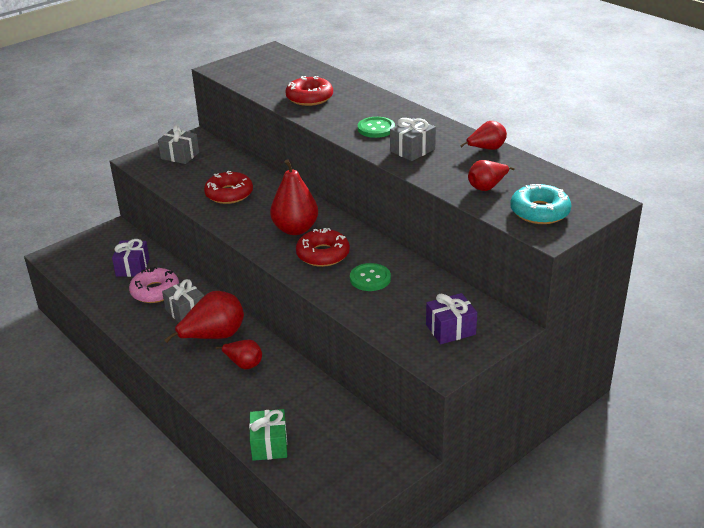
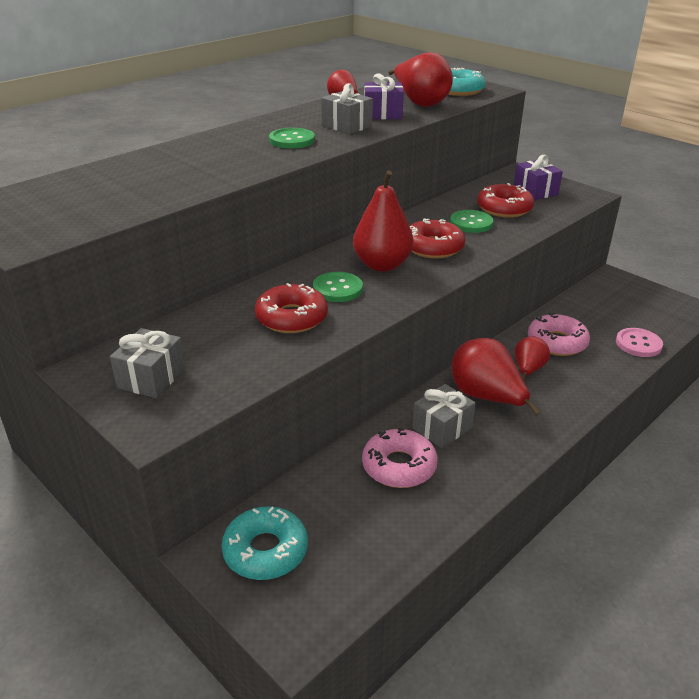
camera: 95 degrees left, 0 degrees up
purple gift [112,239,150,277] -> purple gift moved to [364,73,404,119]
green gift [249,409,287,461] -> pink button [616,328,663,357]
red donut [286,76,333,106] -> red donut moved to [477,183,534,217]
red pear [468,160,515,191] -> red pear [388,52,453,107], size x1.69
none -> turquoise donut [221,506,308,580]
none -> green button [313,272,363,302]
none -> pink donut [528,313,590,356]

